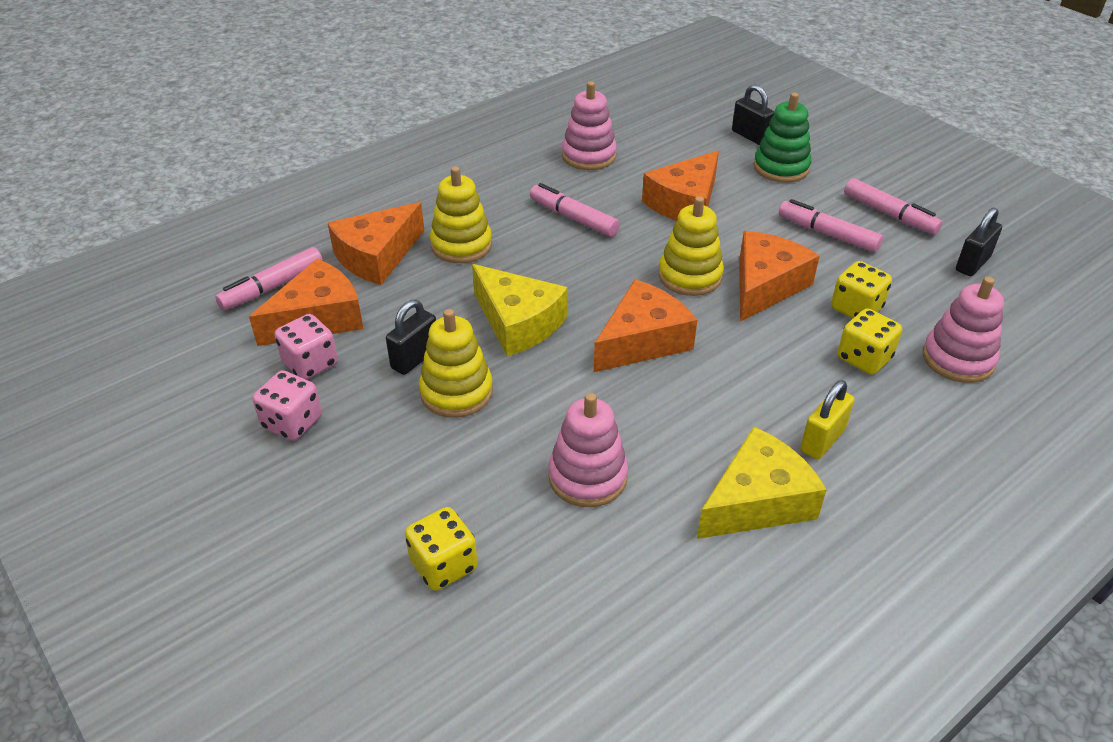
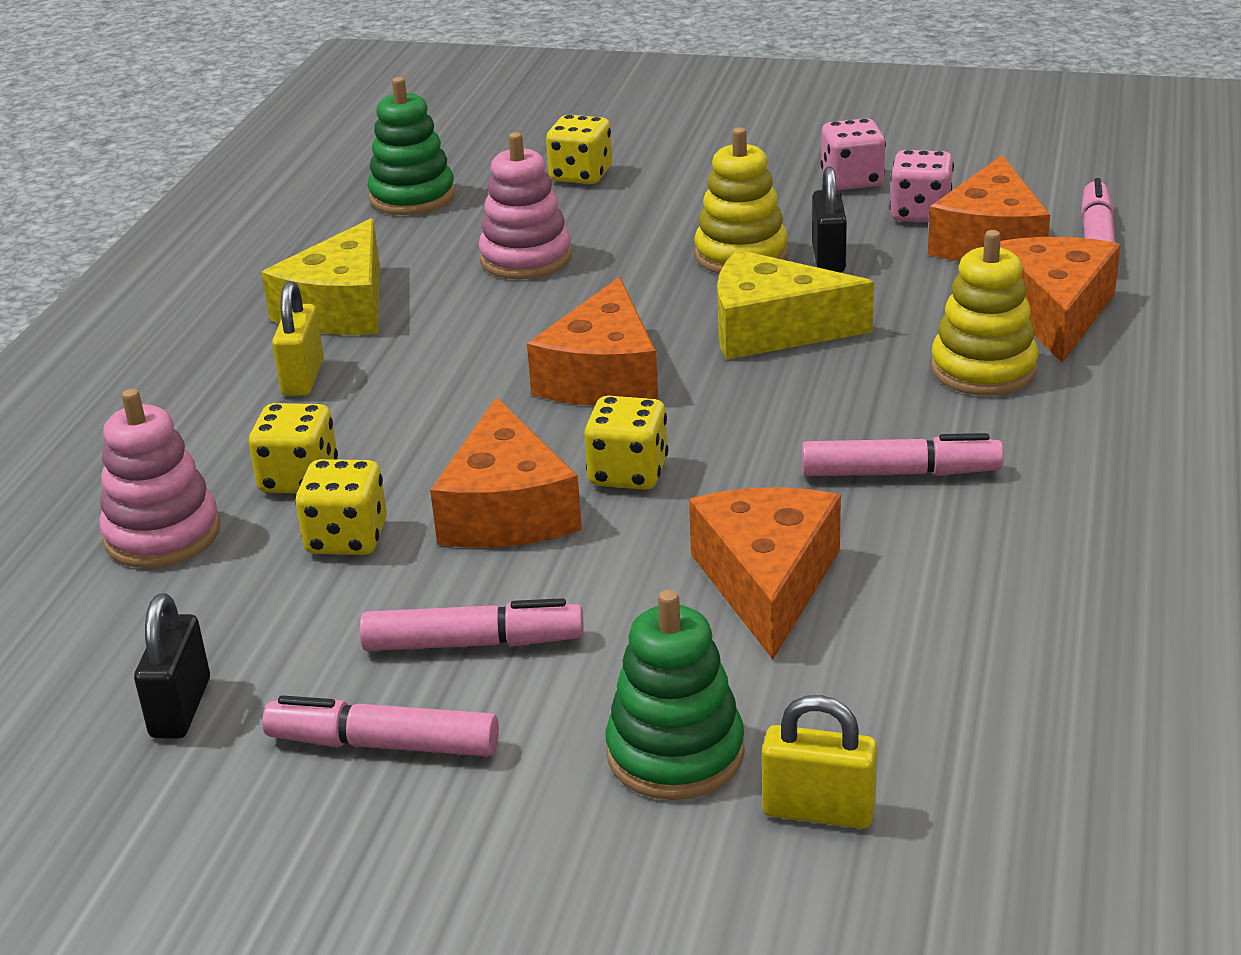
camera: 145 degrees right, 10 degrees down
pink stacking toy [562,81,617,170] -> none
yellow stacking toy [659,196,724,296] -> yellow dice [584,396,668,490]
black padlock [732,84,774,145] -> yellow padlock [762,695,877,829]
none -> green stacking toy [367,77,455,215]

